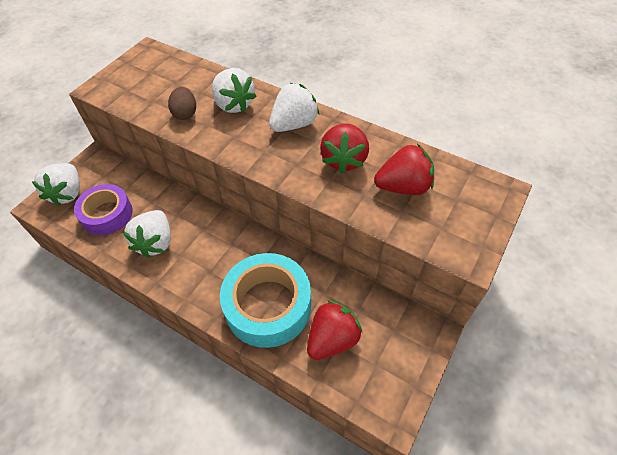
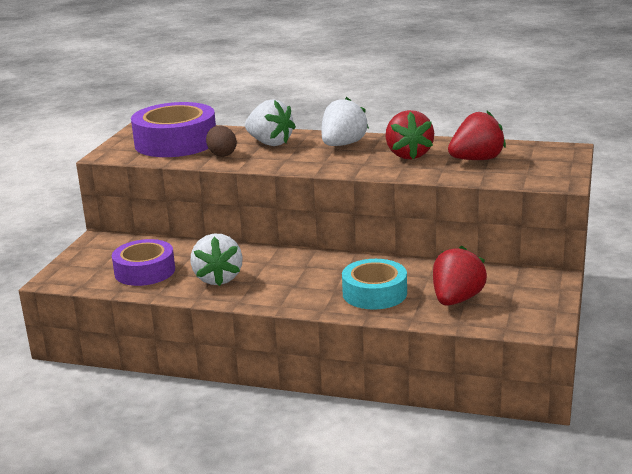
camera: 15 degrees left, 30 degrees down
white strawberry [32,163,80,206] -> none
turquoise tape [220,253,311,348] -> turquoise tape [342,259,407,310], size x0.66
none -> purple tape [131,102,216,157]

